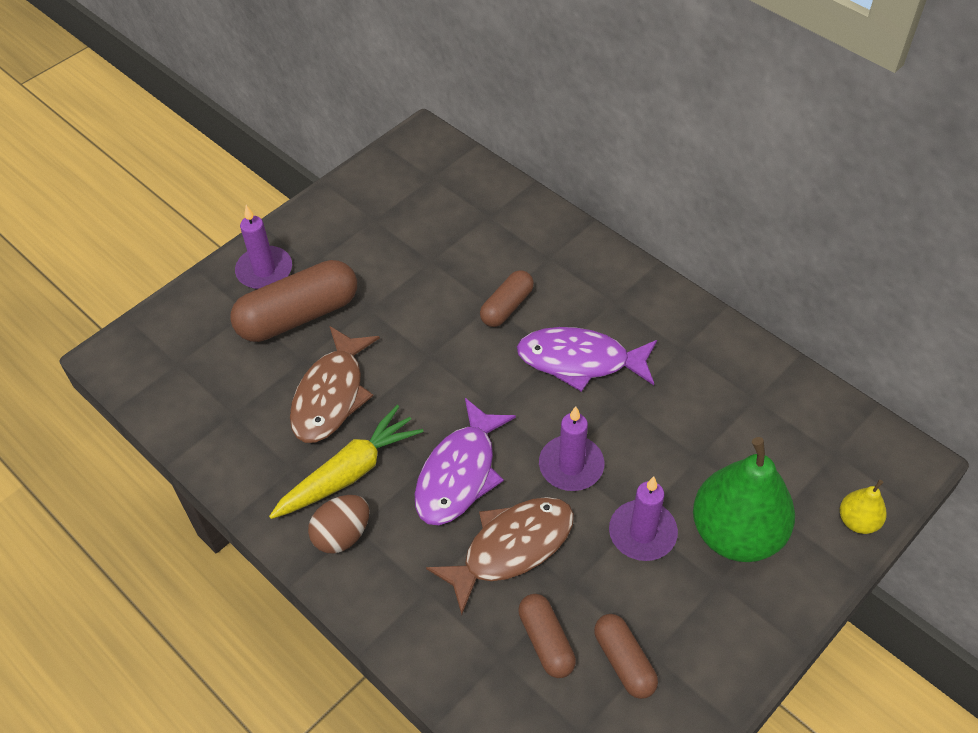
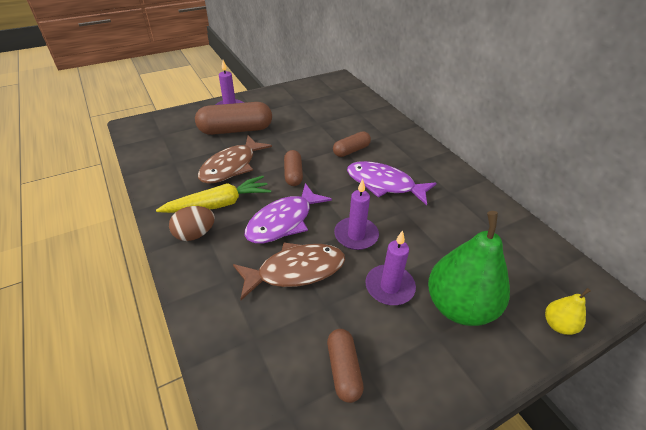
camera: 15 degrees right, 10 degrees down
brown capsule [518,594,576,678] -> brown capsule moved to [284,150,303,186]

